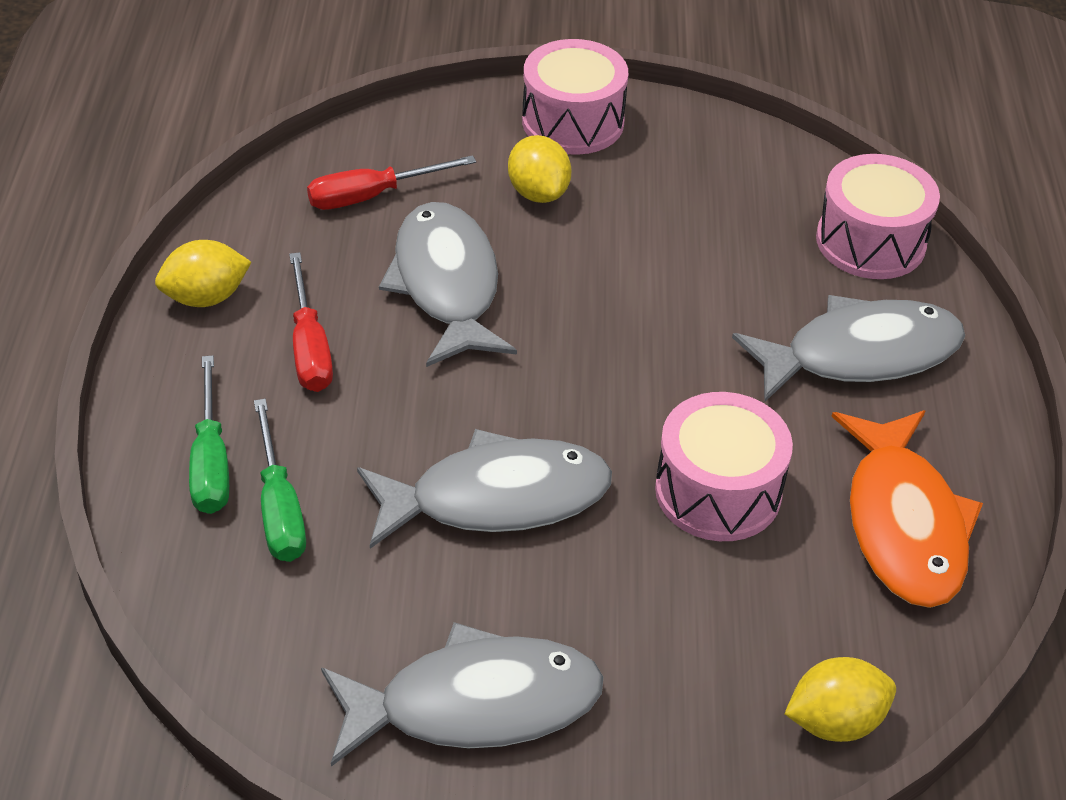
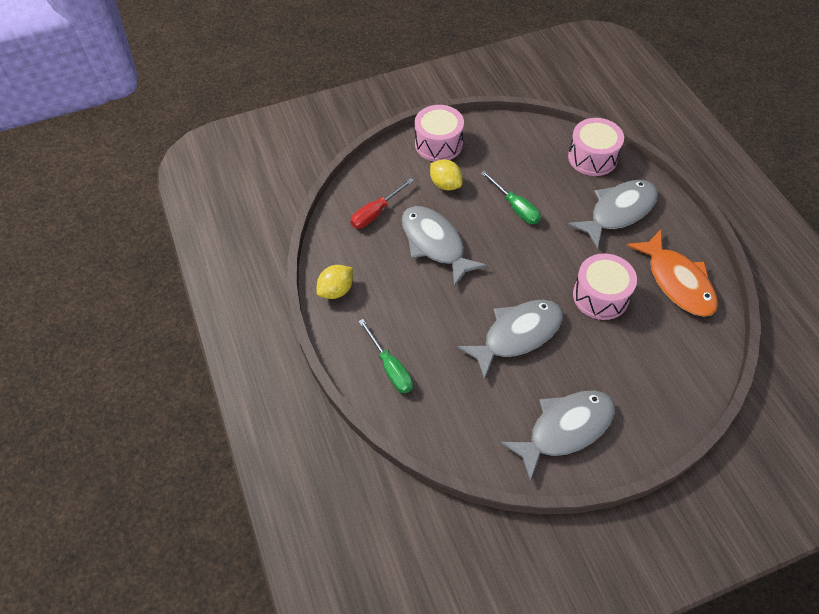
camera: 20 degrees left, 10 degrees up
green screwdriver [254,399,306,562] -> green screwdriver moved to [481,170,541,224]
red screwdriver [289,252,333,392] -> none
yellow lemon [784,657,896,742] -> none

